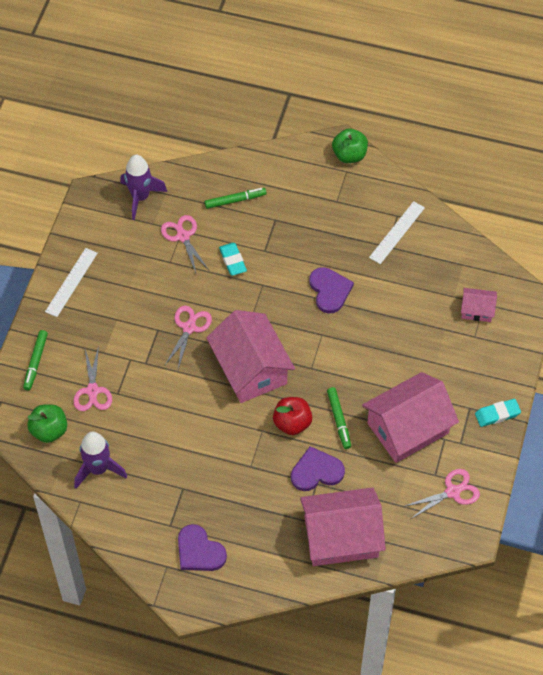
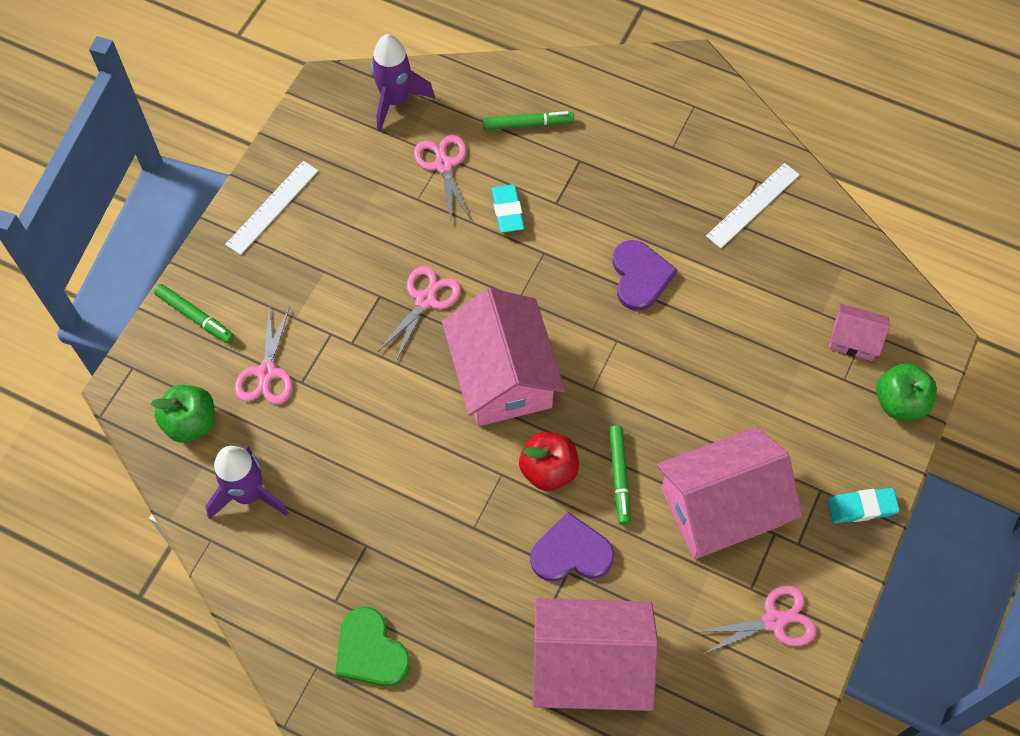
camera: 10 degrees right, 5 degrees up
green marker [23,330,48,390] -> green marker turned 75 degrees counterclockwise [154,284,234,343]
purple heart [178,524,227,571] -> green heart [335,606,410,686]
green apple [332,128,368,163] -> green apple moved to [876,363,937,420]

